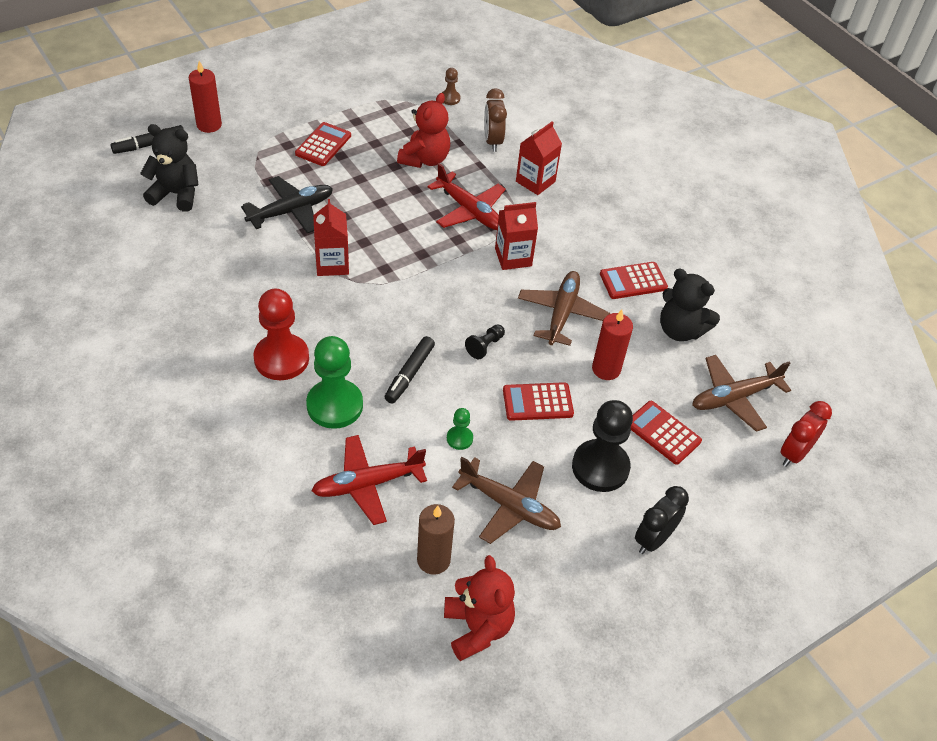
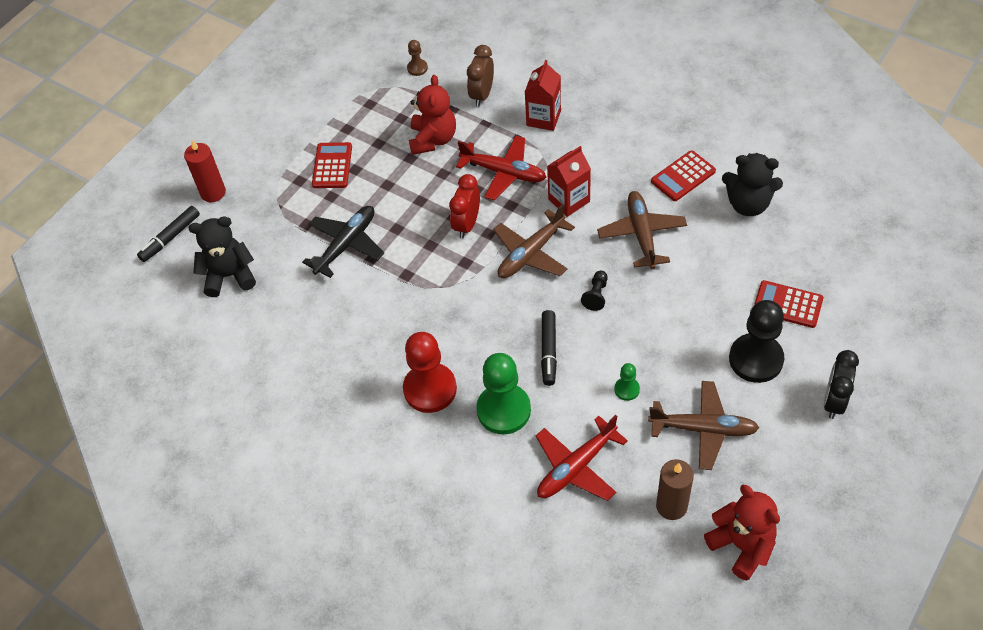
camera: 15 degrees left, 5 degrees up
red carton [313,199,349,276] -> none
brown clock [484,88,507,152] -> brown clock turned 45 degrees clockwise [467,45,494,107]
red calculator [503,382,574,421] -> none
red candle [592,310,633,380] -> none
brown plane [692,355,791,432] -> brown plane moved to [493,204,575,278]
red clock [780,401,832,467] -> red clock moved to [449,174,480,239]

